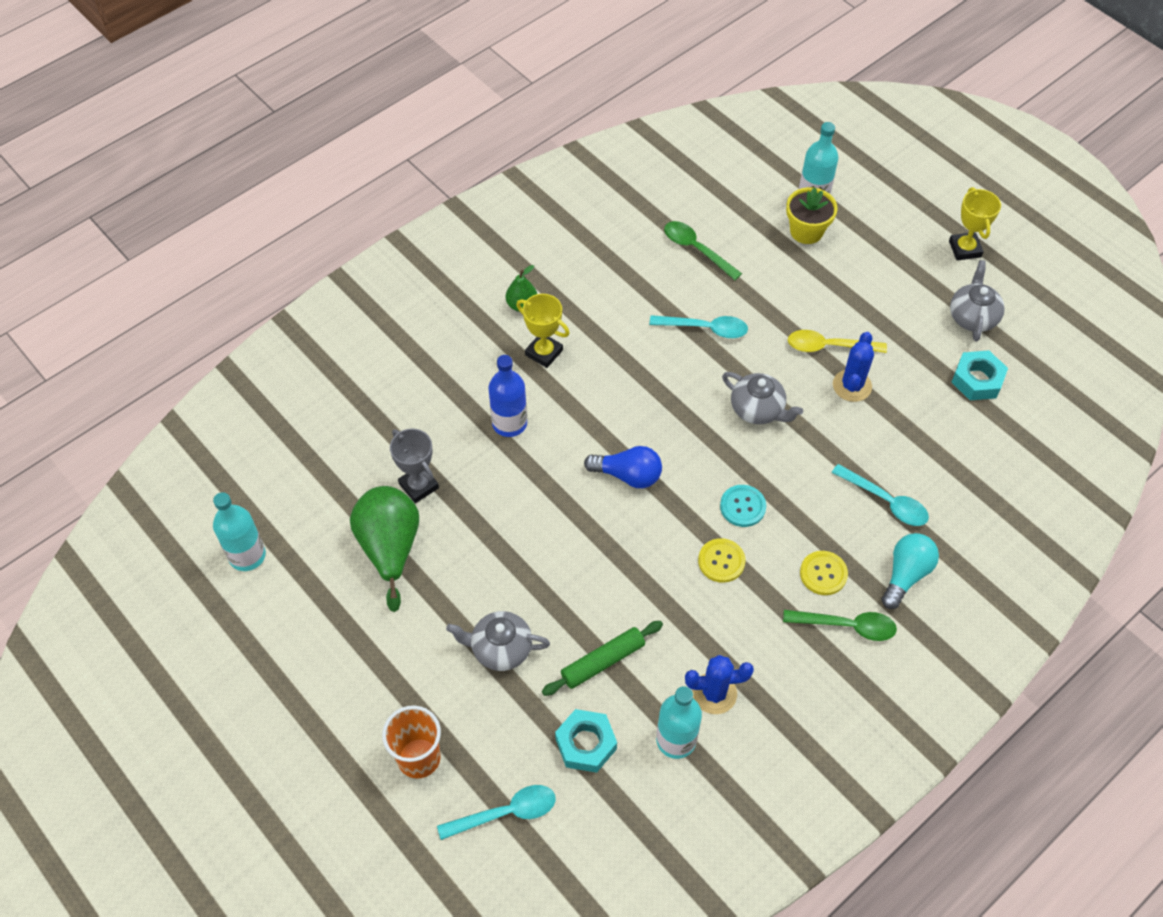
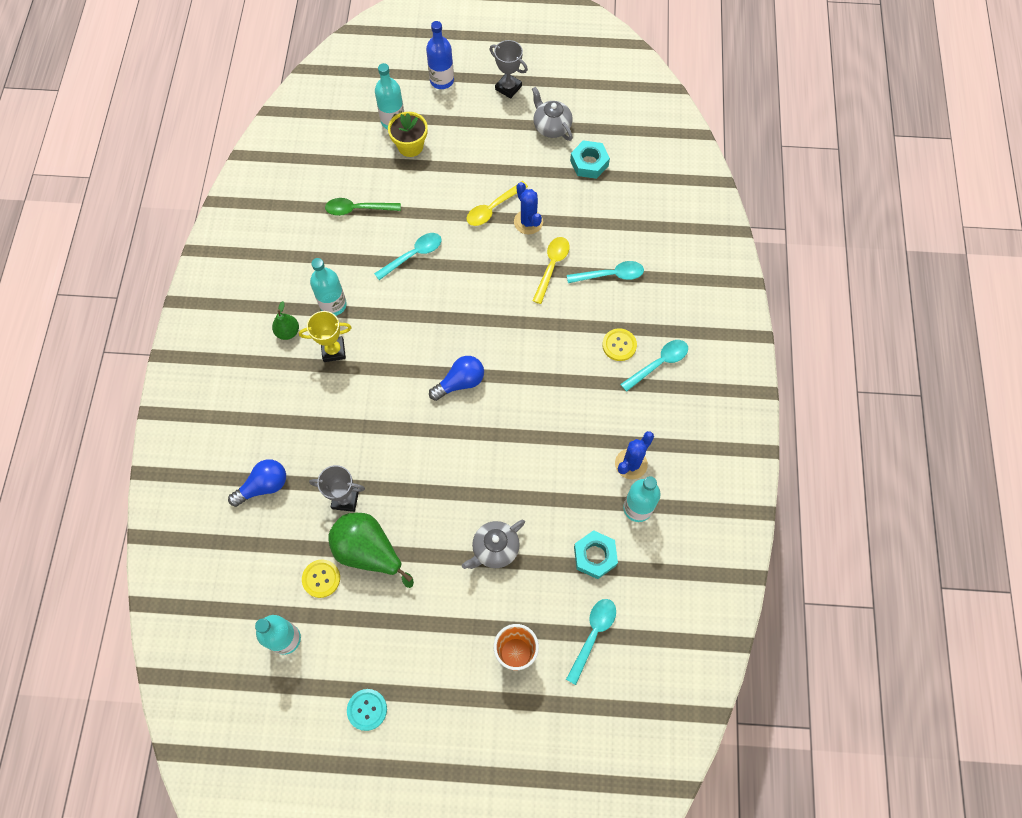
camera: 45 degrees left, 10 degrees up
blue bottle [489,355,527,437] -> blue bottle moved to [426,21,454,89]
green rolling pin [542,621,663,696] -> none
yellow button [698,538,746,583] -> yellow button moved to [302,559,340,598]
turquoise button [720,485,766,527] -> turquoise button moved to [347,689,387,731]
grey teapot [722,372,803,424] -> none
green spoon [783,610,897,641] -> turquoise spoon [620,340,688,392]
turquoise light bulb [882,533,939,609] -> none
yellow trophy [949,187,1001,260] -> grey trophy [490,40,528,99]
none -> blue light bulb [228,459,286,507]
none -> turquoise bottle [310,258,347,316]
none -> yellow spoon [532,237,570,304]

